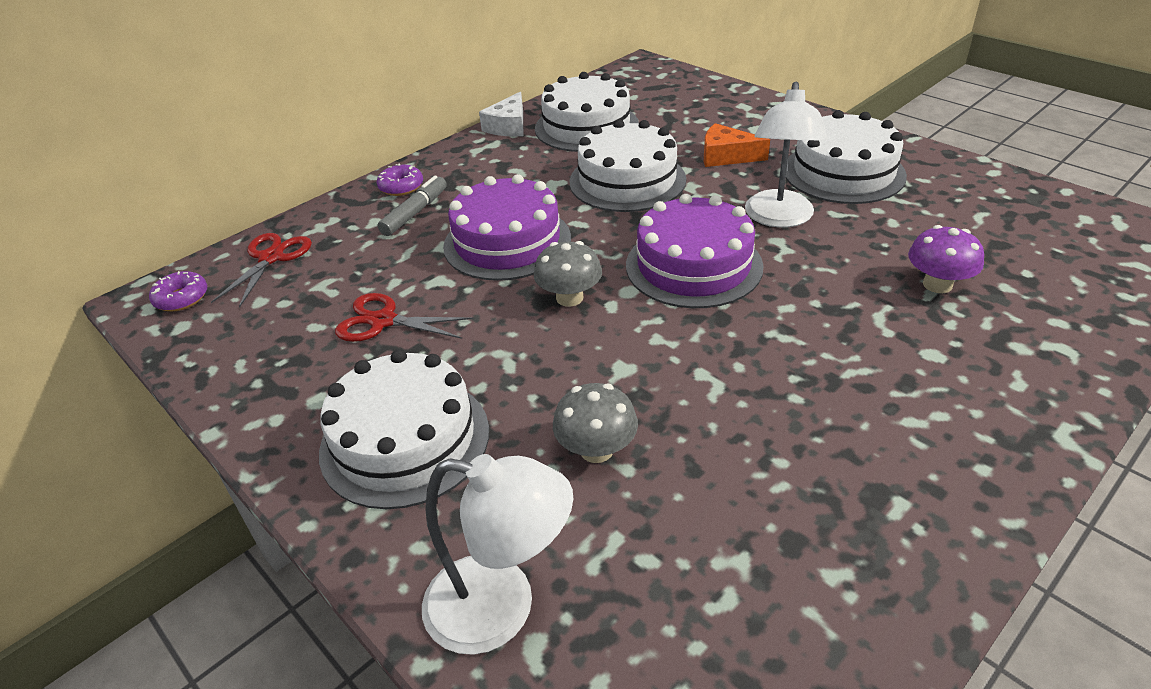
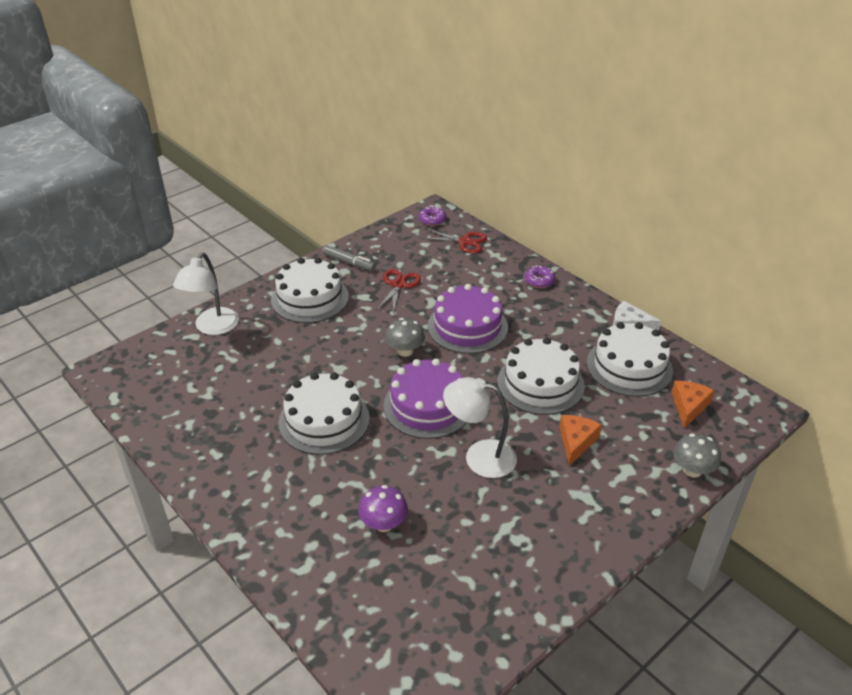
camera: 90 degrees right, 0 degrees up
grey marker [378,176,447,236] -> grey marker moved to [323,245,376,271]
grey mushroom [553,383,638,463] -> grey mushroom moved to [673,433,721,477]
white cake [786,110,907,204] -> white cake moved to [278,373,370,455]
none -> orange cheese [672,381,715,429]

